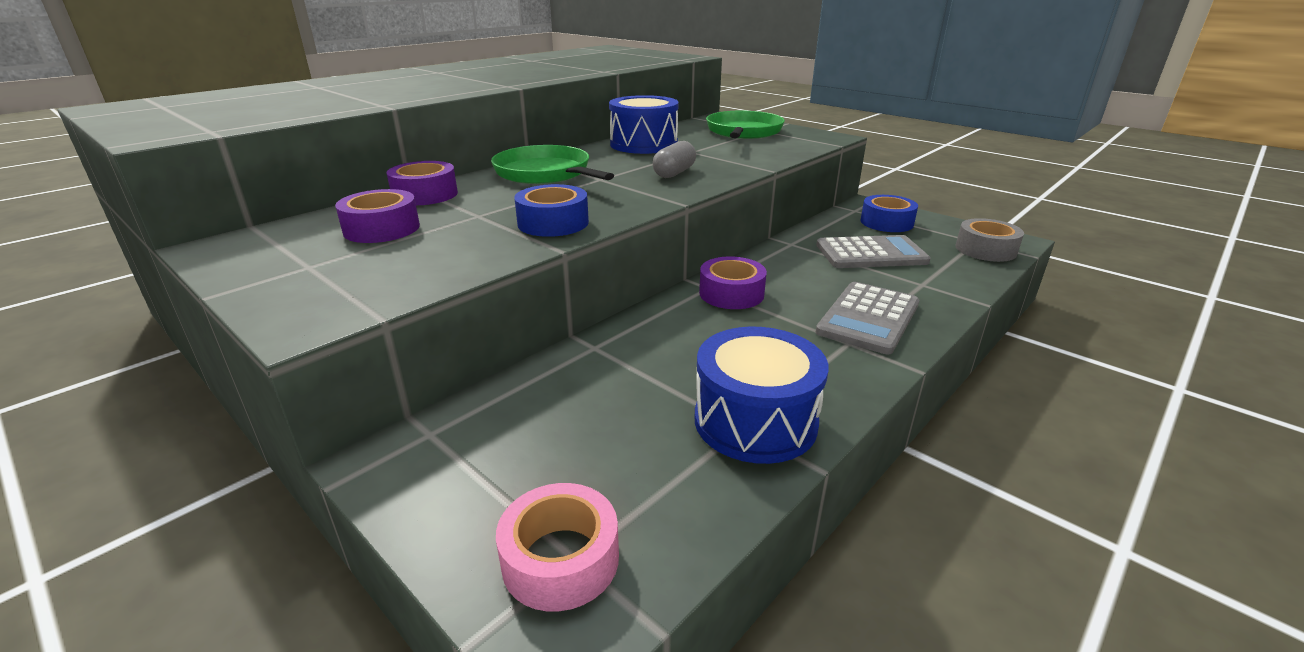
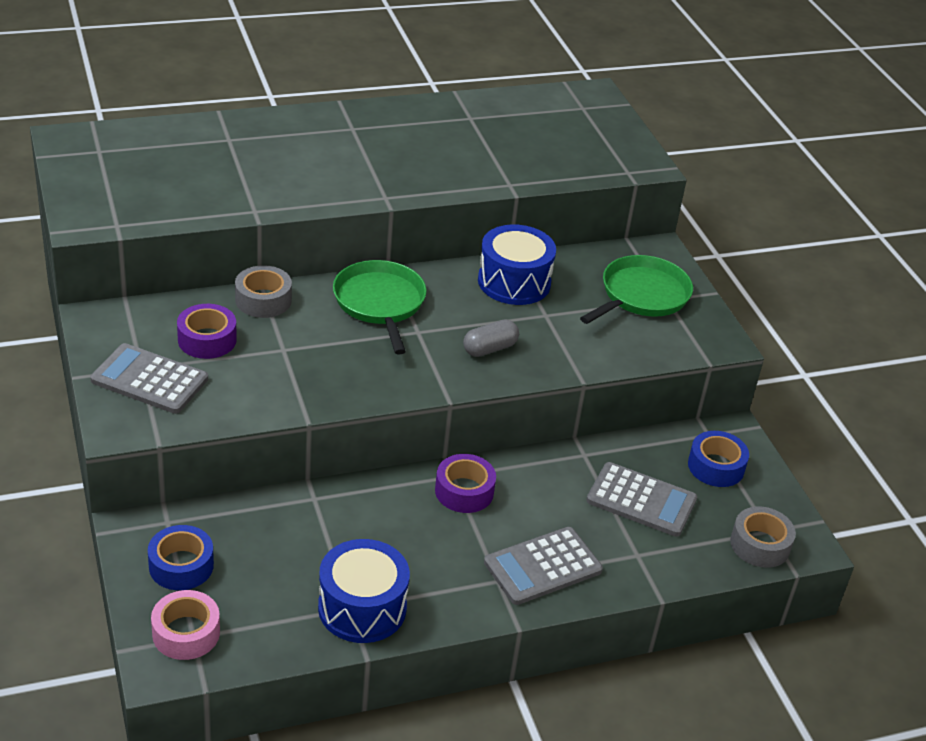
camera: 25 degrees right, 10 degrees up
purple tape [387,161,458,205] -> grey tape [235,265,292,318]
blue tape [514,184,589,237] -> blue tape moved to [148,525,214,590]
none -> grey calculator [90,343,208,414]

